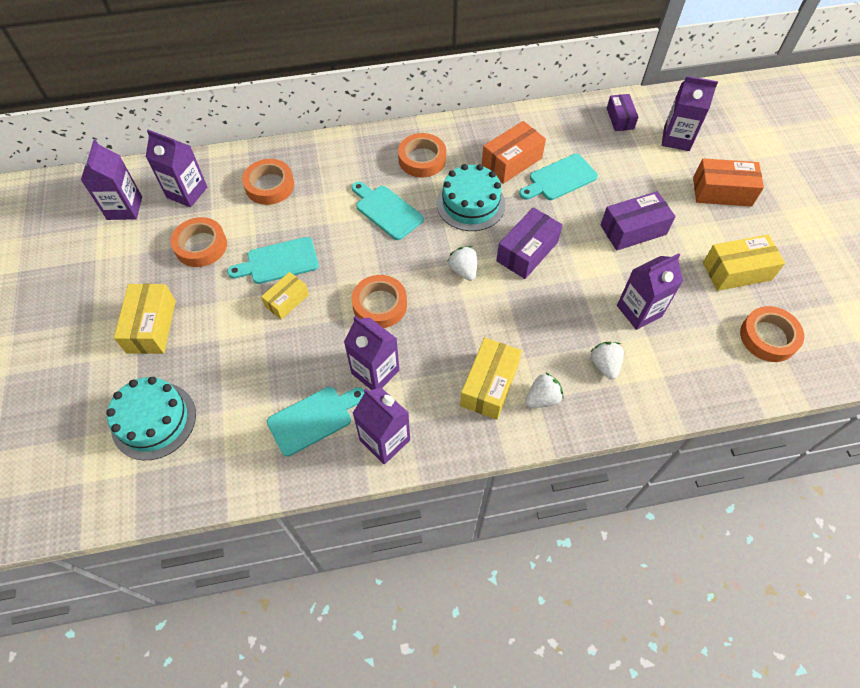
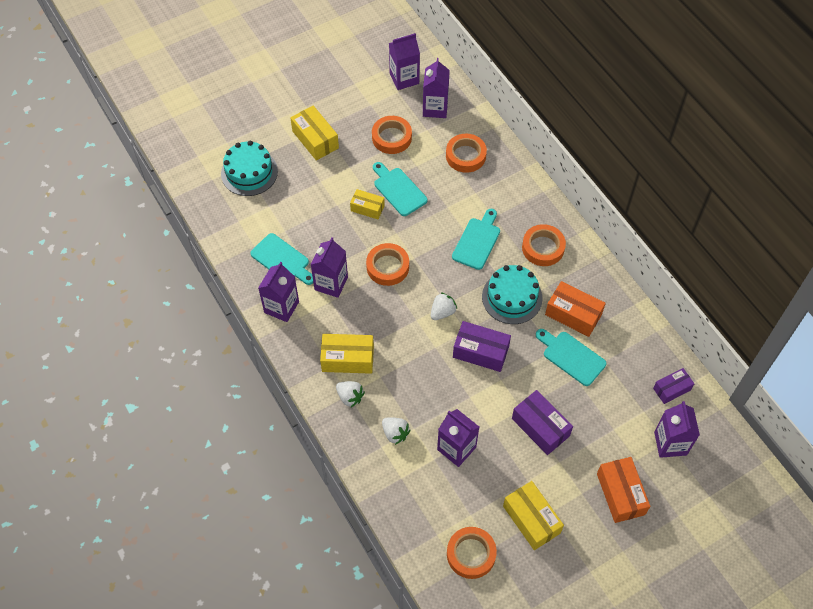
camera: 70 degrees right, 0 degrees up
yellow box [114,284,176,354] -> yellow box turned 75 degrees clockwise [291,106,339,161]
white strawberry [590,342,624,380] -> white strawberry turned 75 degrees clockwise [382,417,411,445]

